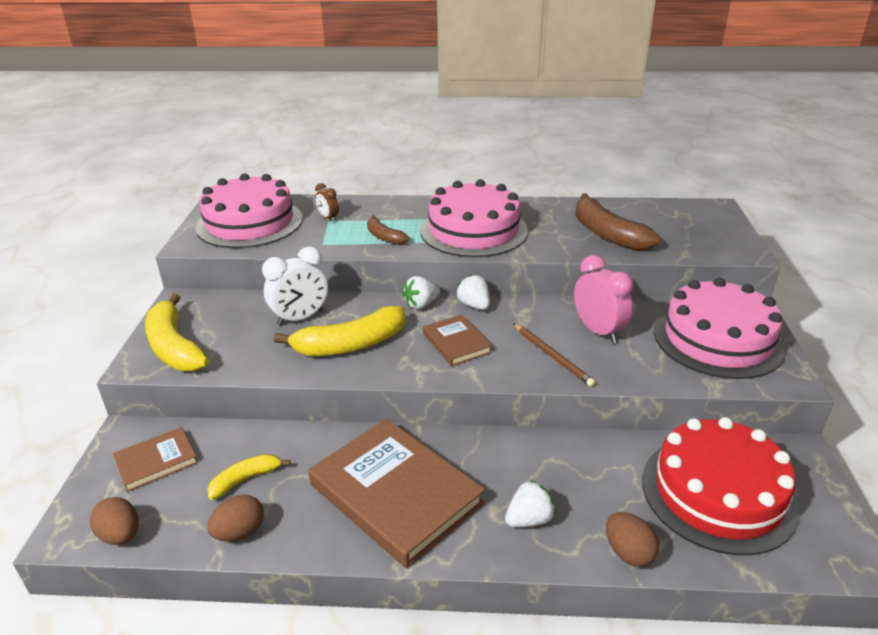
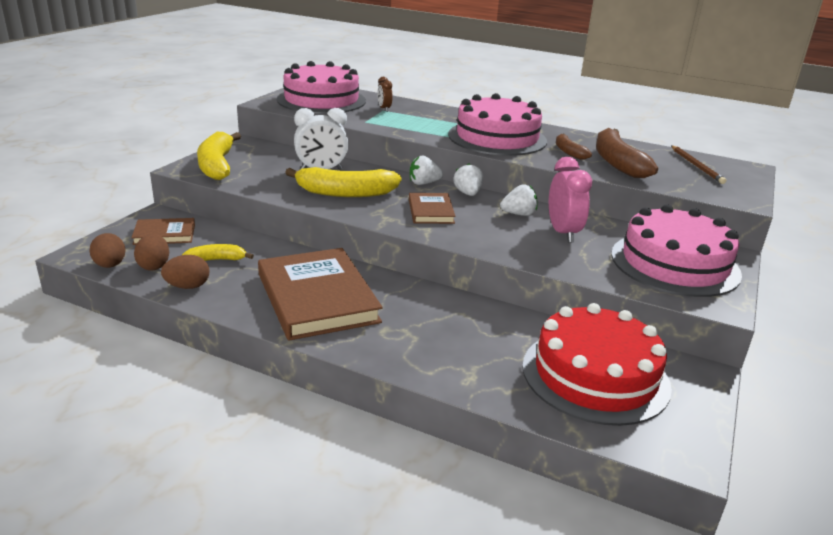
camera: 20 degrees right, 5 degrees down
brown banana [367,215,410,245] -> brown banana moved to [556,134,592,160]
white strawberry [505,480,555,527] -> white strawberry moved to [500,184,538,216]
brown pencil [513,323,596,387] -> brown pencil moved to [671,145,726,184]
brown egg [606,512,659,567] -> brown egg moved to [134,234,169,271]

